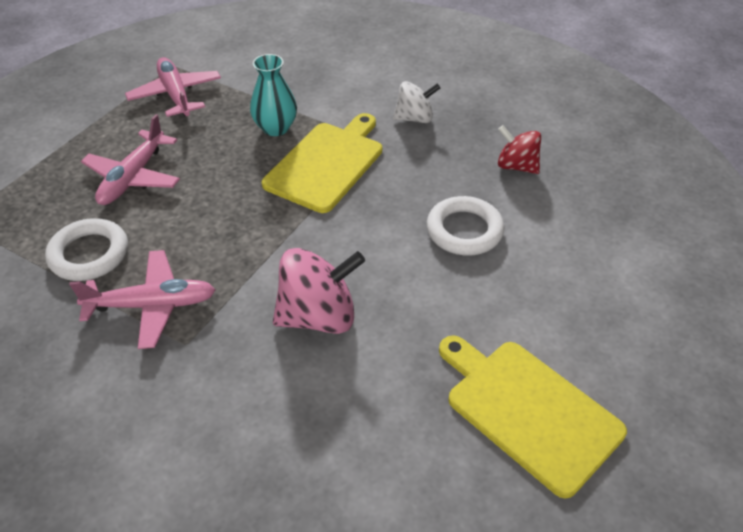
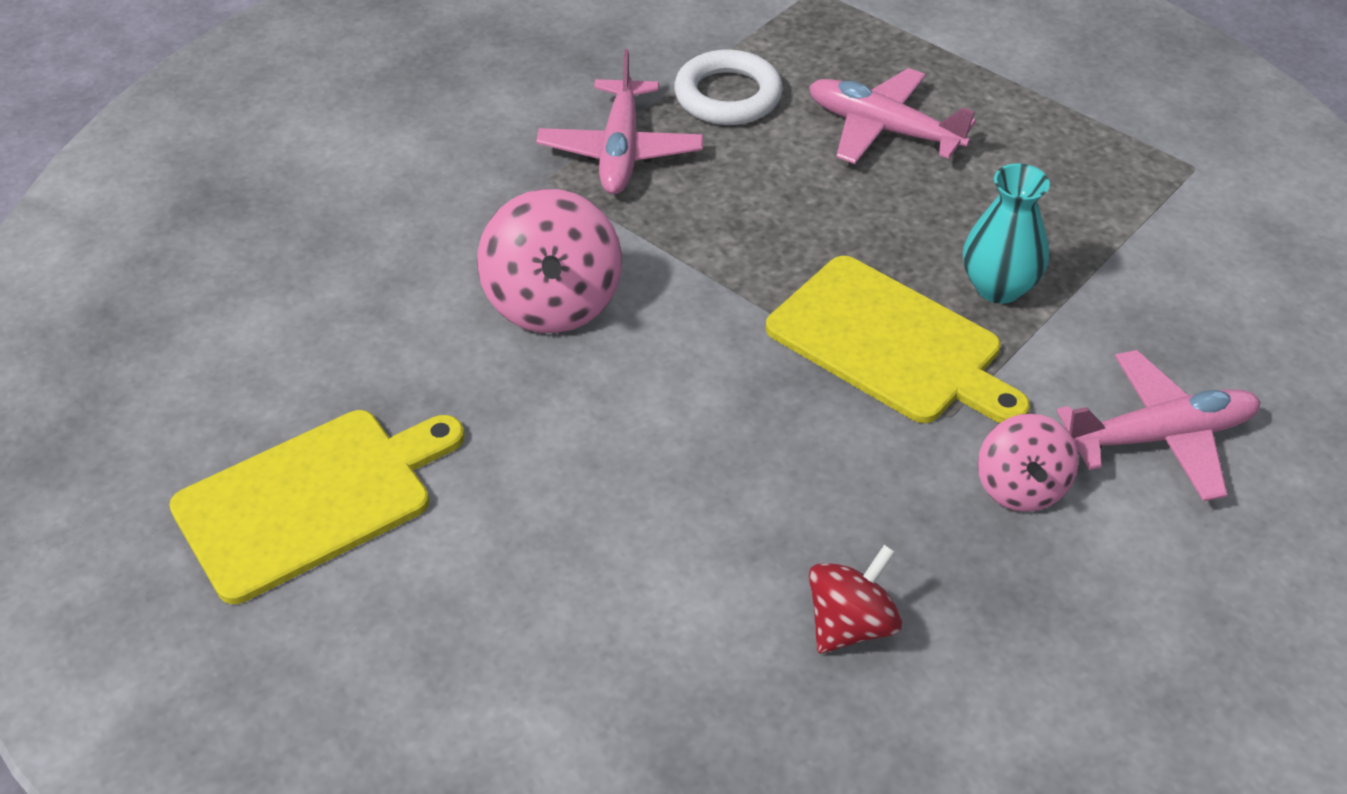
camera: 100 degrees right, 0 degrees up
pink plane [125,57,221,117] -> pink plane moved to [1056,350,1261,502]
white spinning top [393,81,440,123] -> pink spinning top [978,413,1079,512]
white ring [426,196,505,255] -> none

